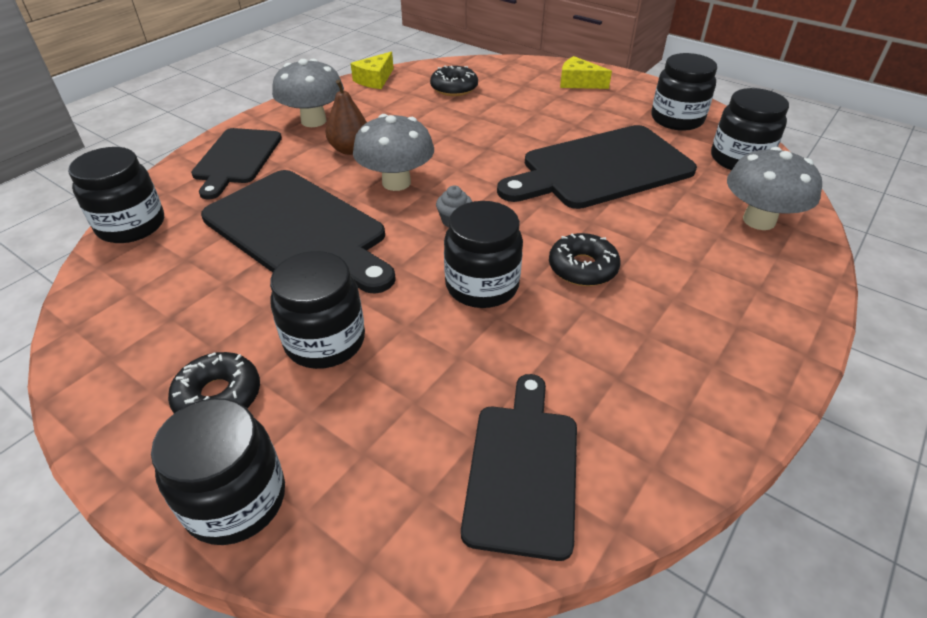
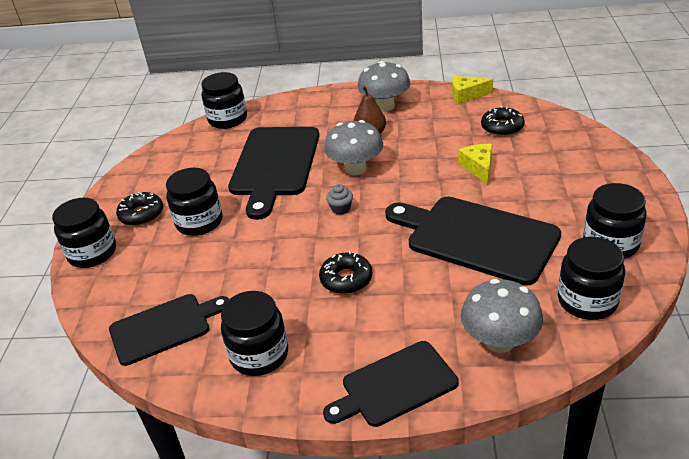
camera: 60 degrees right, 5 degrees down
black cutting board [191,128,282,199] -> black cutting board moved to [323,341,459,427]
black jar [444,201,523,308] -> black jar moved to [221,291,288,376]
yellow cheese [560,56,612,89] -> yellow cheese moved to [458,144,492,185]

